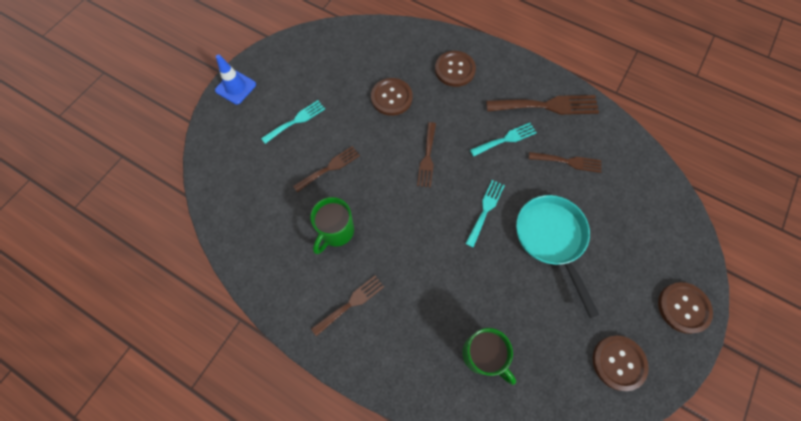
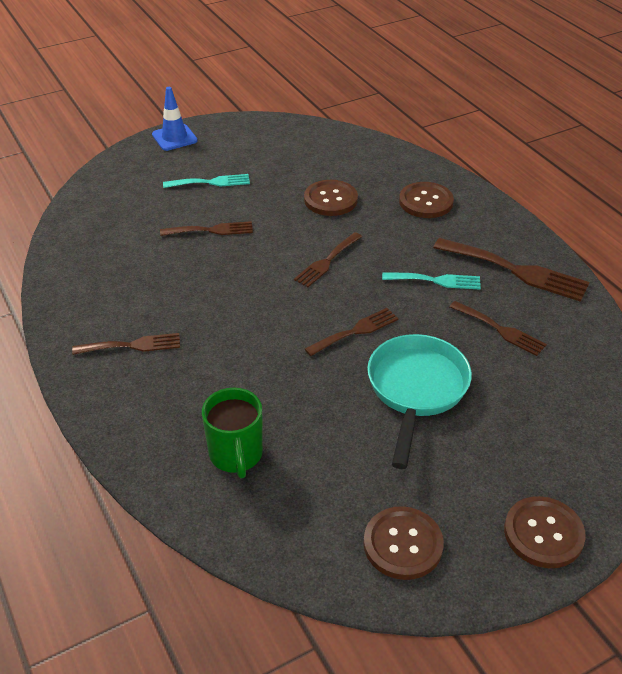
camera: 30 degrees right, 25 degrees down
green mug [311,197,354,254] -> none
turquoise fork [465,180,505,248] -> brown fork [305,308,399,356]

